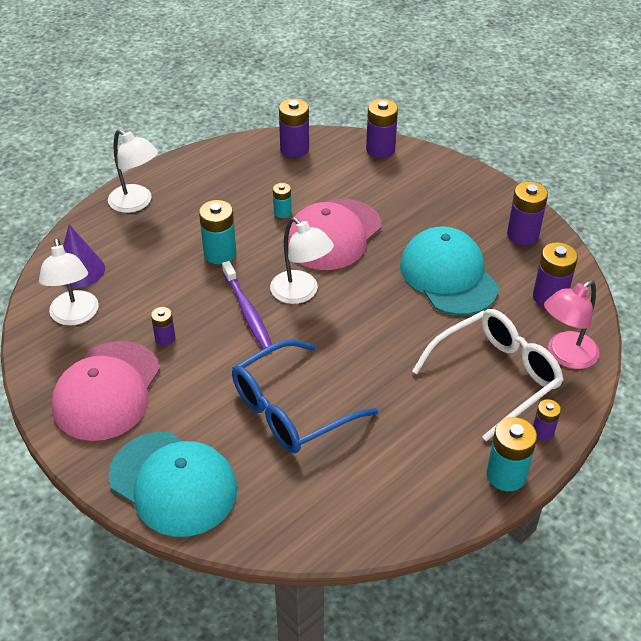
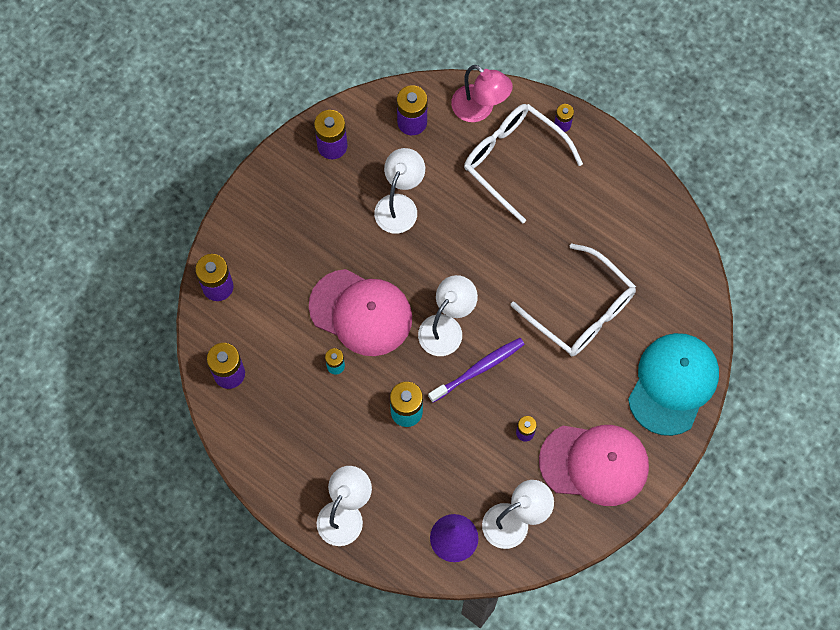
camera: 100 degrees left, 25 degrees up
blue glasses [232,339,378,454] -> white glasses [511,243,636,356]
turquoise cap [400,227,499,315] -> white lamp [374,148,425,234]
turquoise battery [486,417,537,491] -> none

